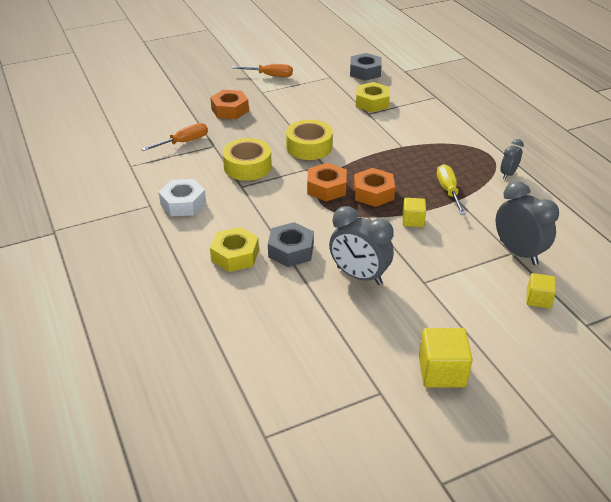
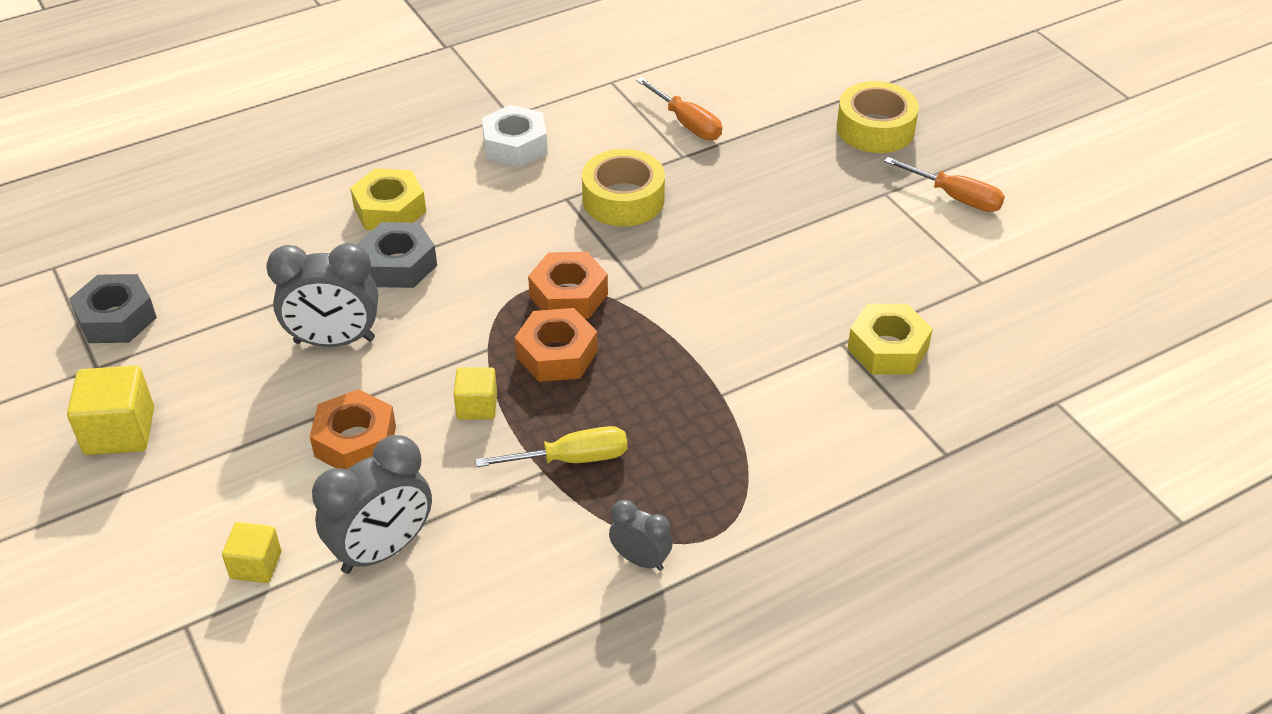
camera: 85 degrees right, 5 degrees up
orange nut [210,90,249,119] -> orange nut moved to [310,389,396,469]
orange screwdriver [231,64,293,77] -> orange screwdriver turned 60 degrees counterclockwise [884,157,1005,212]
yellow tape [286,120,333,160] -> yellow tape moved to [837,81,919,153]
grey clock [329,206,394,285] -> grey clock turned 120 degrees counterclockwise [266,243,378,347]
grey nut [350,53,382,81] -> grey nut moved to [69,274,157,343]

